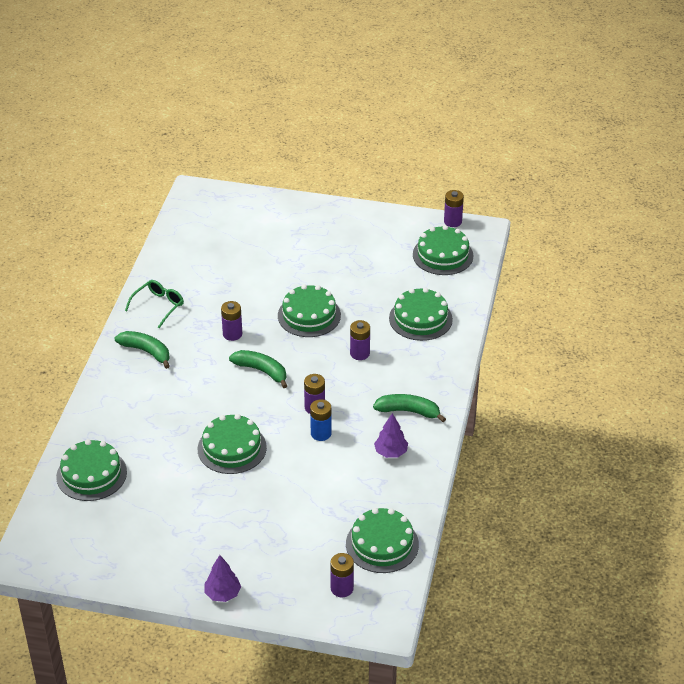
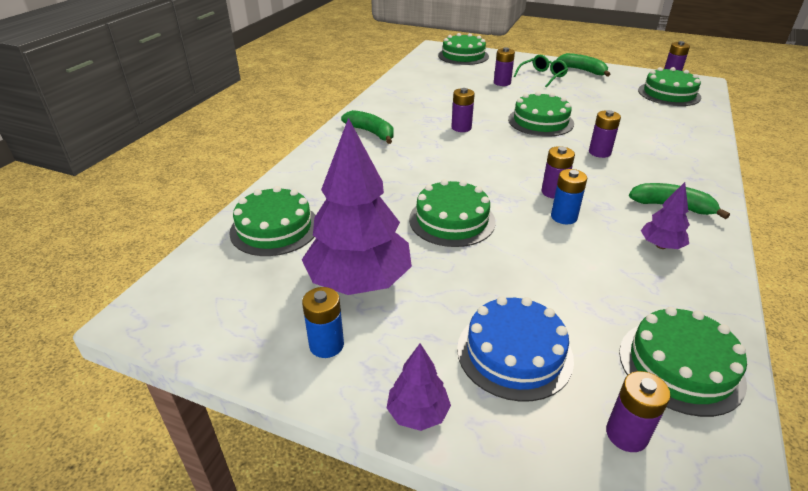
camera: 10 degrees right, 5 degrees down
green glasses [125,280,184,328] -> green glasses moved to [514,55,568,88]
green banana [229,350,287,388] -> green banana moved to [557,53,611,77]
green cake [389,288,453,341] -> green cake moved to [438,33,489,65]
none -> purple tree [302,118,412,295]
none -> blue battery [302,287,344,358]
none -> blue cake [457,296,574,401]
none -> purple battery [494,47,515,86]

